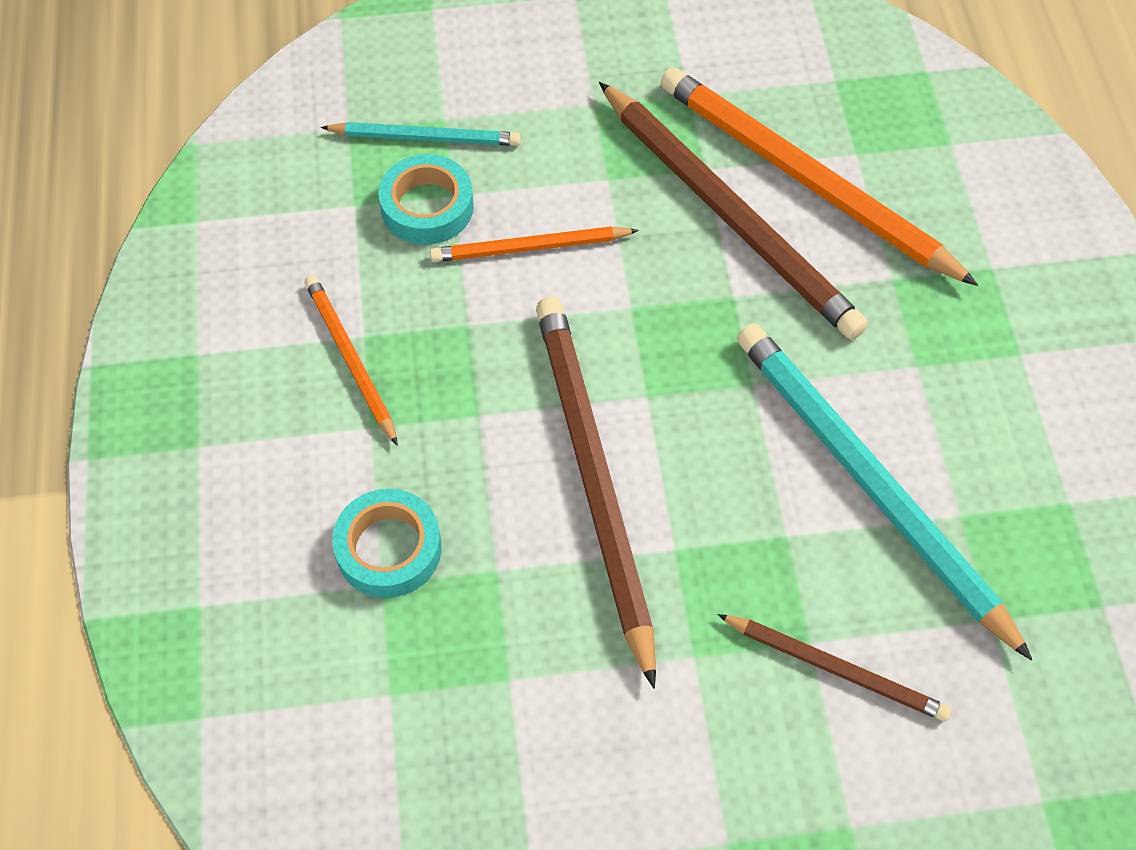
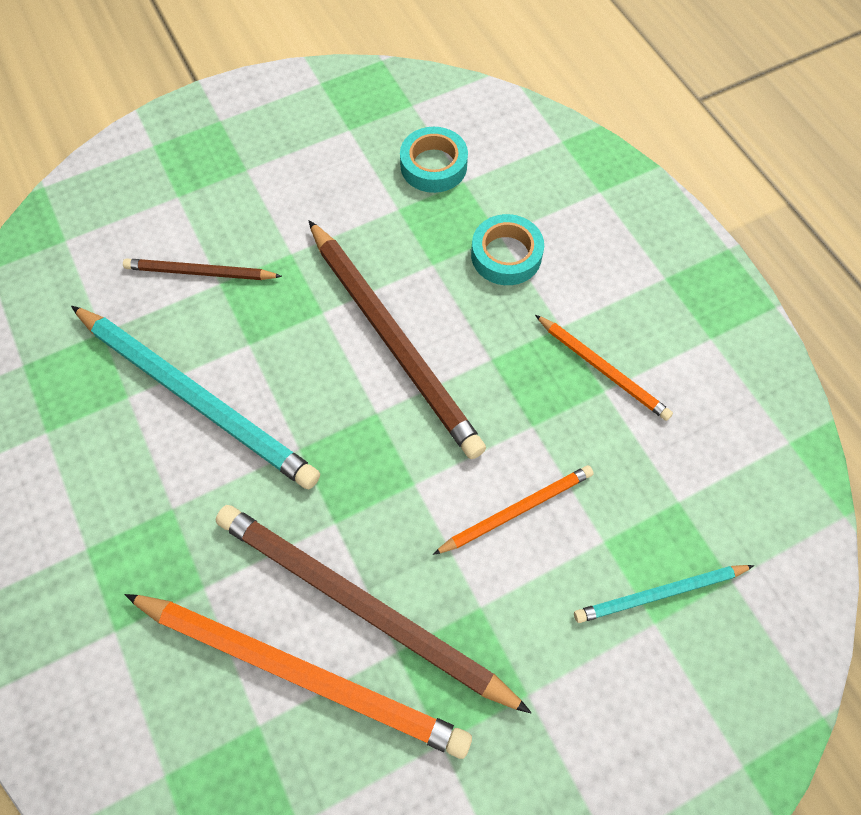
camera: 160 degrees right, 5 degrees up
turquoise tape [378,154,474,245] -> turquoise tape moved to [400,127,468,193]

